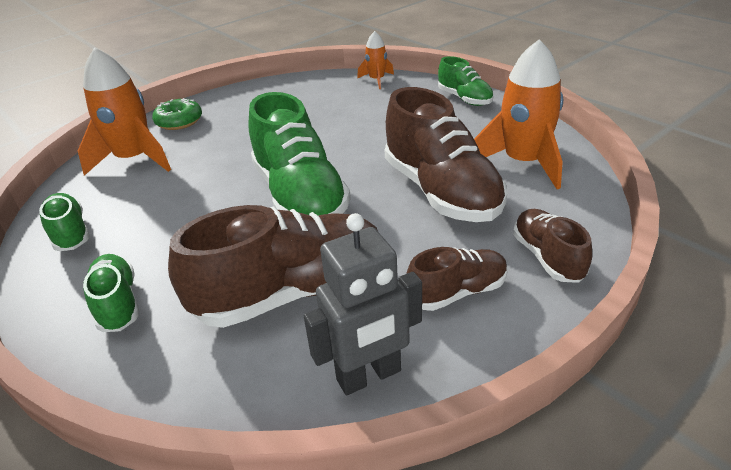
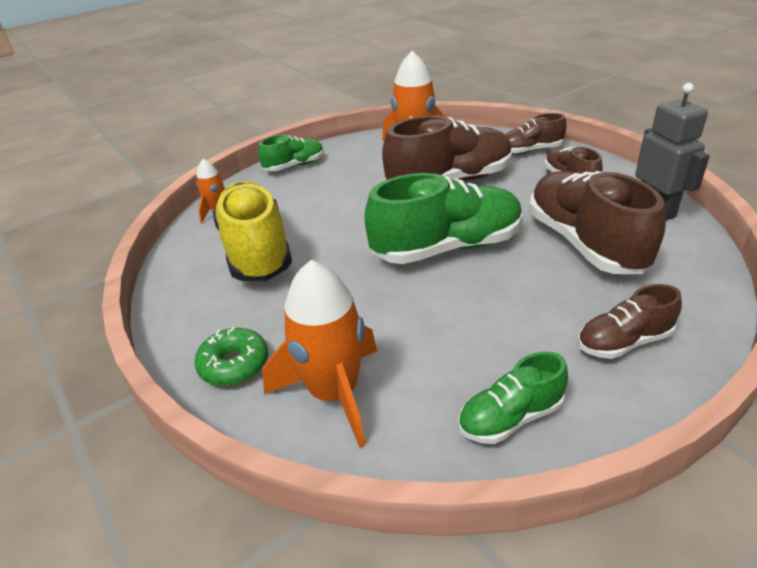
camera: 85 degrees left, 0 degrees up
green shoe [83,254,140,332] -> brown shoe [577,284,682,359]
none -> yellow shoe [213,181,292,281]

